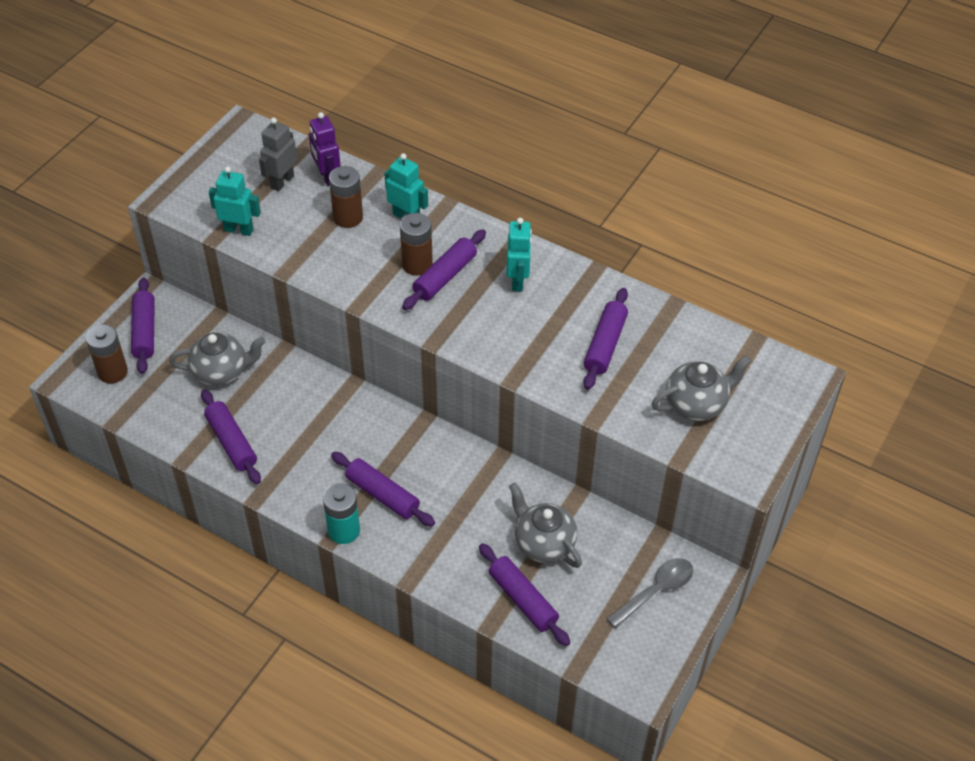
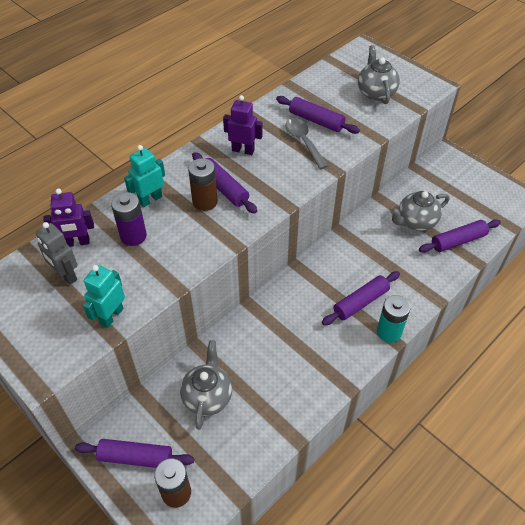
camera: 75 degrees left, 0 degrees up
purple rolling pin [201,389,261,484] -> none
brown battery [329,166,363,228] -> purple battery [111,192,147,246]
turquoise robot [507,218,532,291] -> purple robot [223,95,263,155]
grey spoon [606,558,693,629] -> grey spoon moved to [285,118,328,169]

